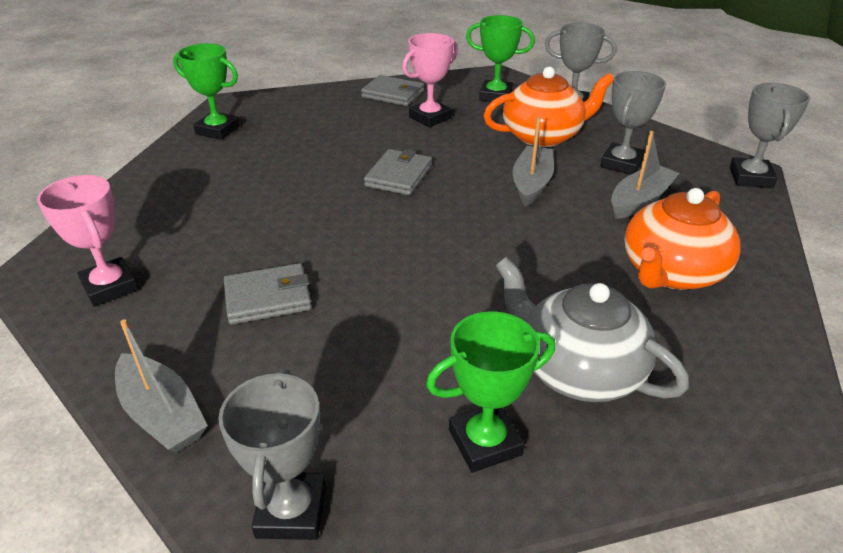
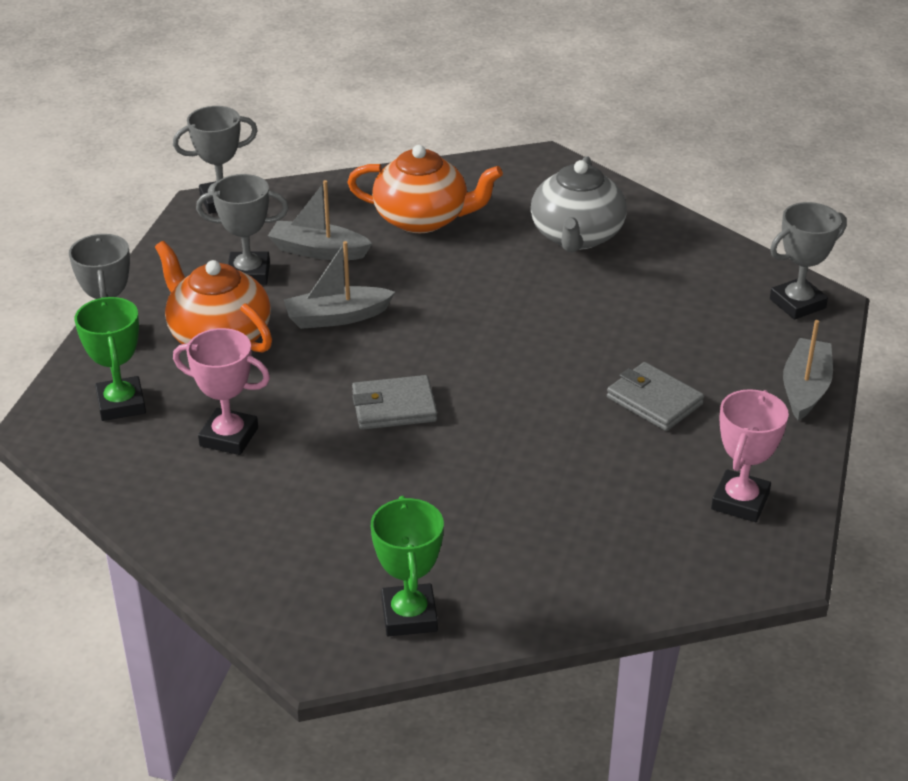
camera: 120 degrees left, 0 degrees up
grey wallet [361,75,424,106] -> none
green trophy [426,311,555,473] -> none

